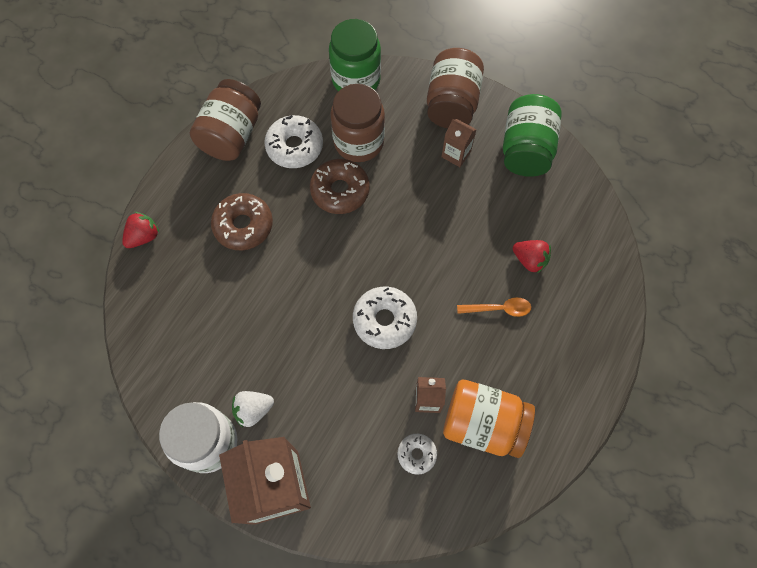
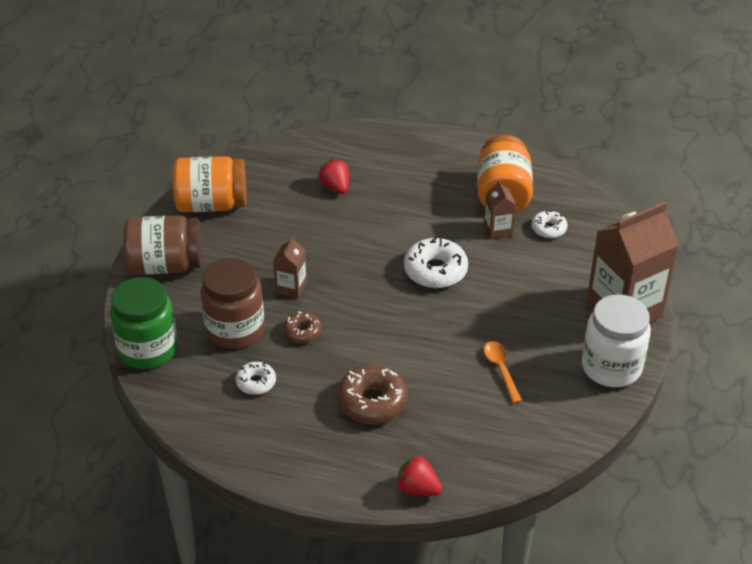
camera: 105 degrees left, 25 degrees down
brown jar [190,79,261,161] -> none
white strawberry [232,391,274,427] -> none
white donut [264,115,323,168] -> white donut [236,362,276,395], size x0.58
brown donut [310,159,369,214] -> brown donut [283,311,322,343], size x0.58
brown carton [442,119,477,167] -> brown carton moved to [273,236,307,298]
orange spoon [457,297,531,317] -> orange spoon moved to [484,341,522,403]
green jar [503,94,562,177] -> orange jar [173,156,246,212]
red strawberry [513,240,551,273] -> red strawberry turned 45 degrees counterclockwise [319,159,349,194]

